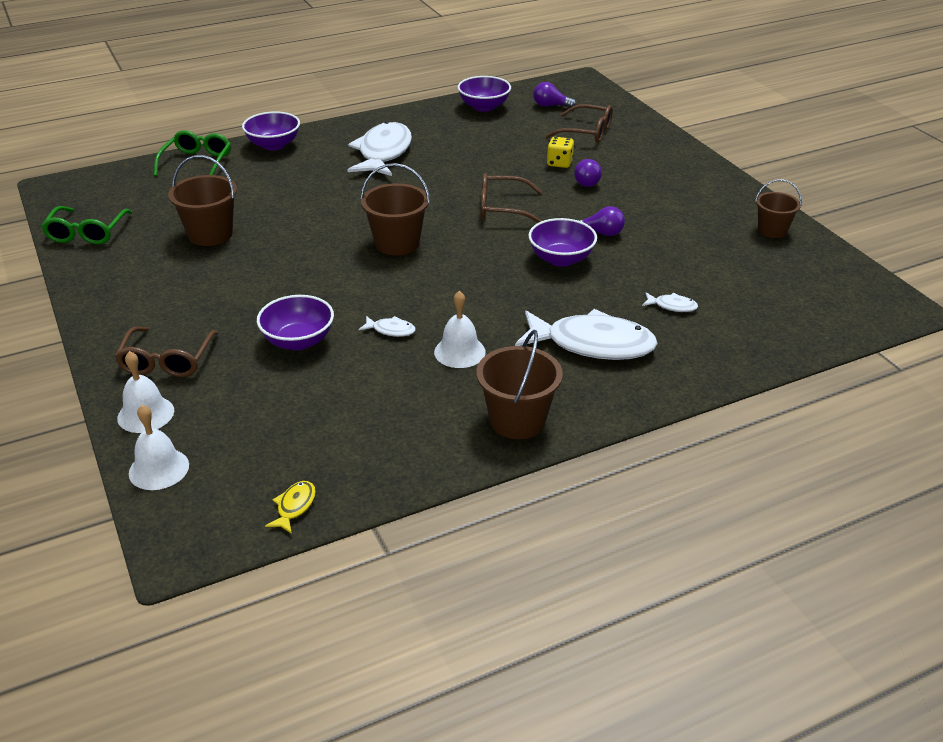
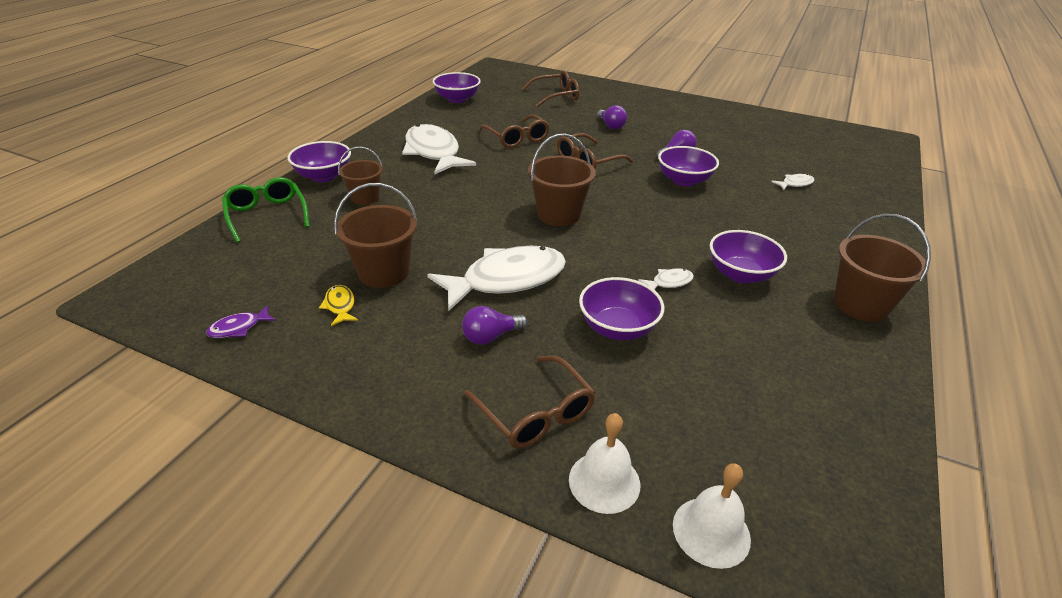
camera: 40 degrees left, 0 degrees up
green glasses [41,206,133,244] -> purple fish [206,305,276,338]
yellow fish [265,481,316,534] -> yellow fish moved to [319,285,358,326]
white bell [434,291,486,368] -> purple bowl [710,230,787,283]
white fish [515,309,658,360] -> white fish moved to [427,246,566,311]
purple light bulb [533,82,576,108] -> purple light bulb moved to [462,306,528,345]
yellow dice [547,137,574,168] -> none
brown bucket [755,179,802,238] -> brown bucket moved to [338,147,383,205]
none -> brown glasses [478,115,550,148]

